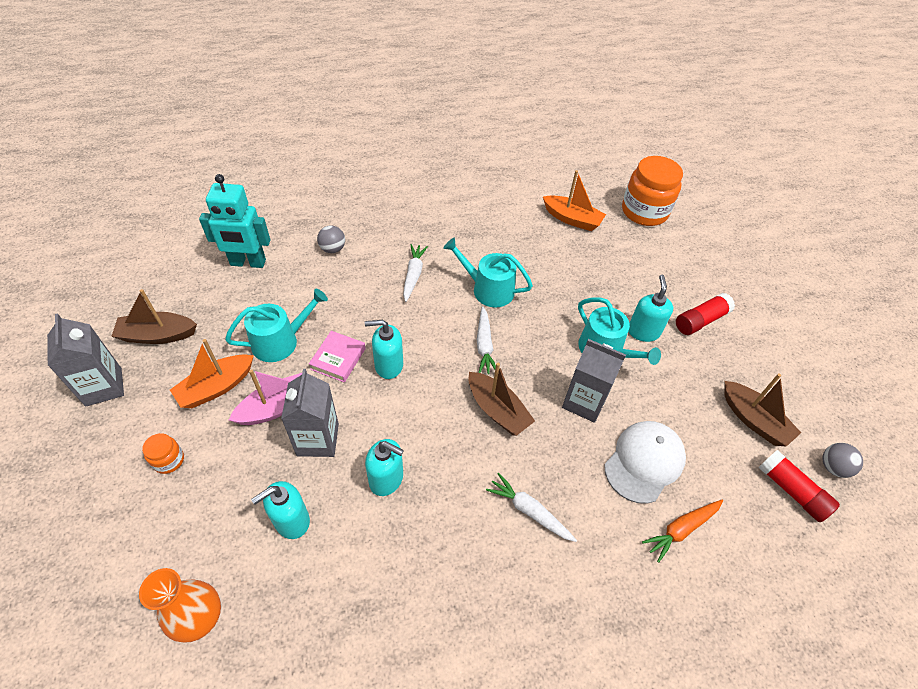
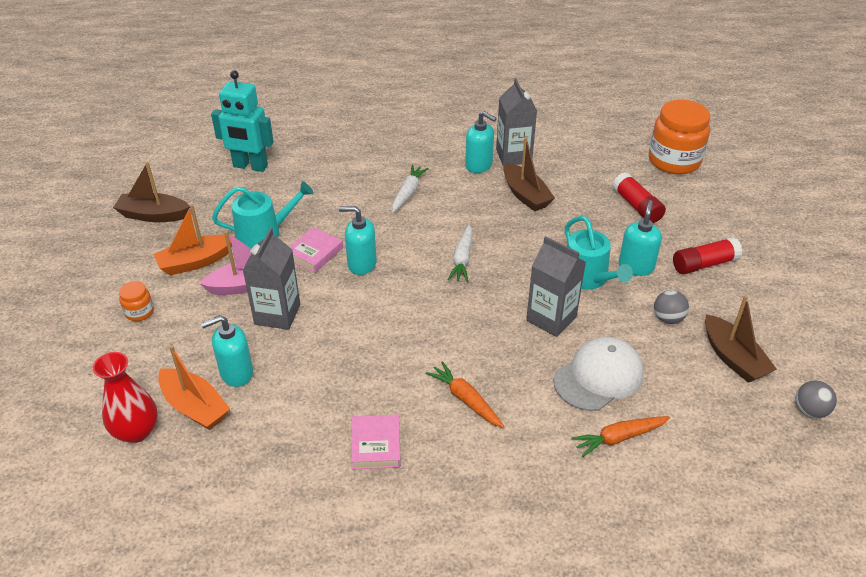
camera: 15 degrees right, 10 degrees down
grey carton [47,313,124,407] -> grey carton moved to [496,78,537,166]
orange vase [139,568,221,643] -> red vase [93,352,158,443]
grey ball [317,225,345,253] -> grey ball moved to [654,290,689,324]
turquoise soap dispenser [365,439,404,496] -> turquoise soap dispenser moved to [465,111,497,173]
turquoise watering can [443,238,533,307] -> none
brown boat [469,363,535,436] -> brown boat moved to [503,137,555,212]
white carrot [486,473,577,542] -> orange carrot [426,361,505,428]
orange boat [543,170,606,231] -> orange boat moved to [158,345,230,430]
red glue stick [758,450,840,522] -> red glue stick moved to [613,172,666,223]
none -> pink book [351,415,401,470]

